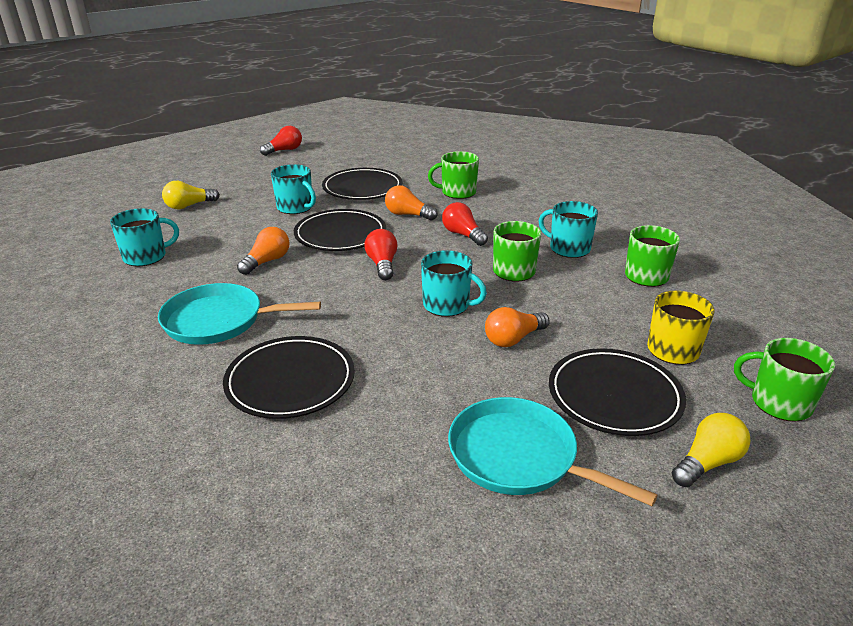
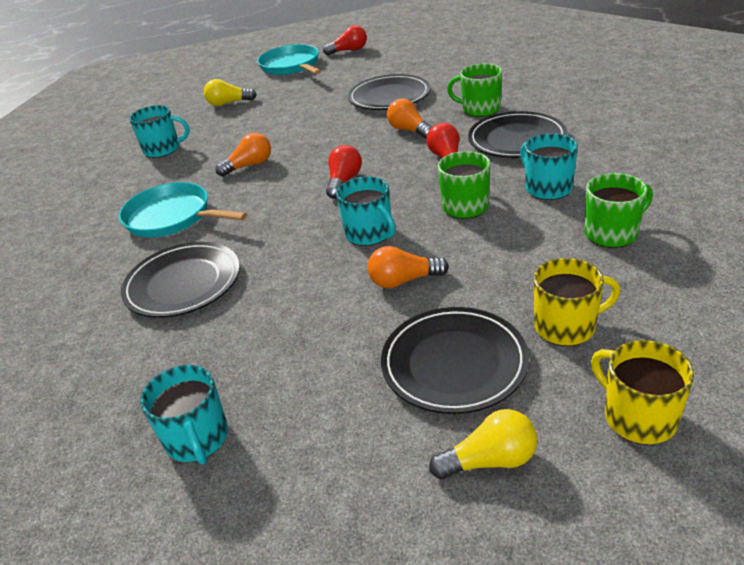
camera: 30 degrees right, 5 degrees up
turquoise mug [271,164,316,214] -> turquoise mug moved to [140,365,228,465]
black plate [294,209,386,251] -> black plate moved to [468,111,567,158]
turquoise pan [448,397,658,506] -> turquoise pan moved to [257,44,321,75]
green mug [734,338,835,422] -> yellow mug [591,340,694,445]

